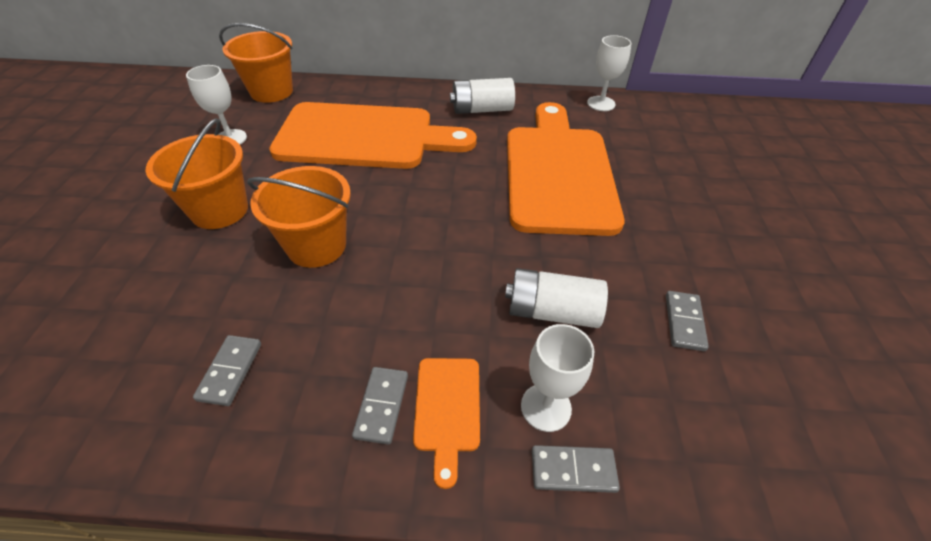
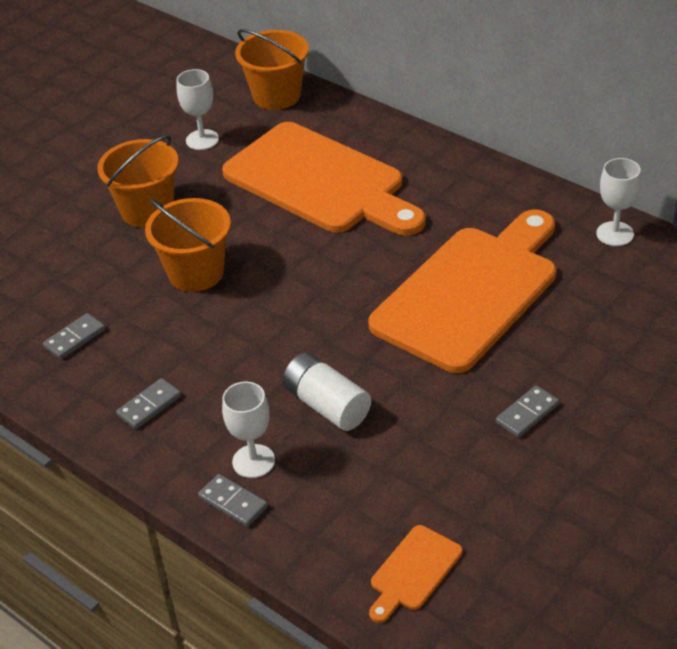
camera: 40 degrees right, 5 degrees down
orange cutting board [413,358,480,489] -> orange cutting board moved to [369,525,463,623]
white battery [450,78,515,114] -> none
grey domino [666,291,709,351] -> grey domino moved to [496,385,559,438]

